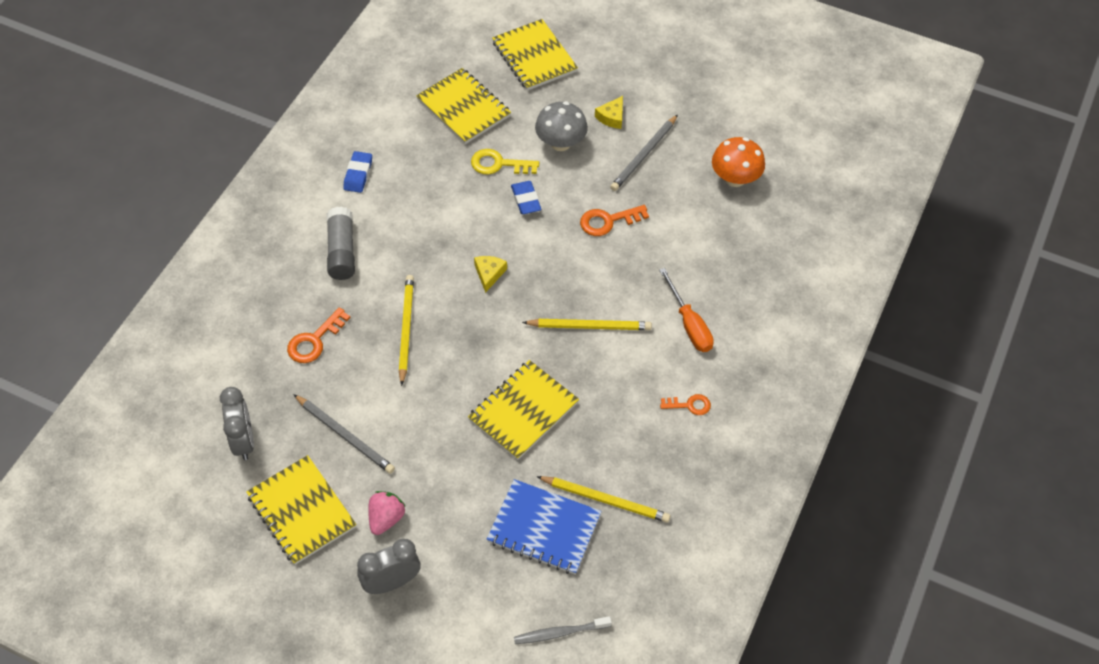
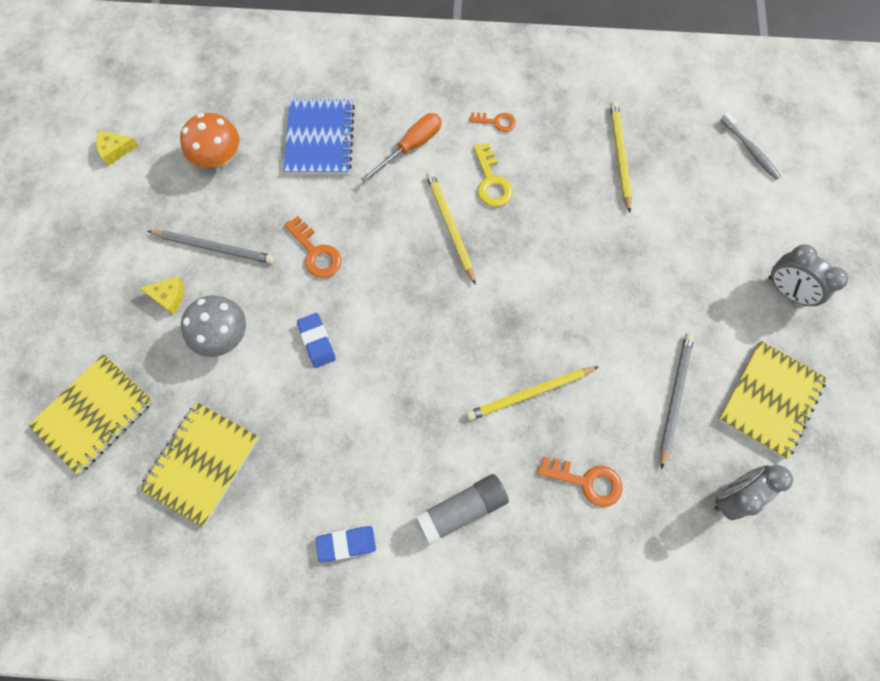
camera: 110 degrees left, 15 degrees up
pink strawberry [368,491,406,535] -> none
yellow notebook [468,360,579,460] -> none
yellow key [471,149,539,175] -> yellow key moved to [474,143,513,207]
yellow cheese [474,256,507,293] -> yellow cheese moved to [96,130,139,166]
blue notebook [487,479,602,575] -> blue notebook moved to [283,99,355,174]
blue eraser [511,181,541,214] -> blue eraser turned 75 degrees counterclockwise [297,313,336,368]
orange key [660,394,711,415] -> orange key turned 120 degrees clockwise [469,112,516,132]

